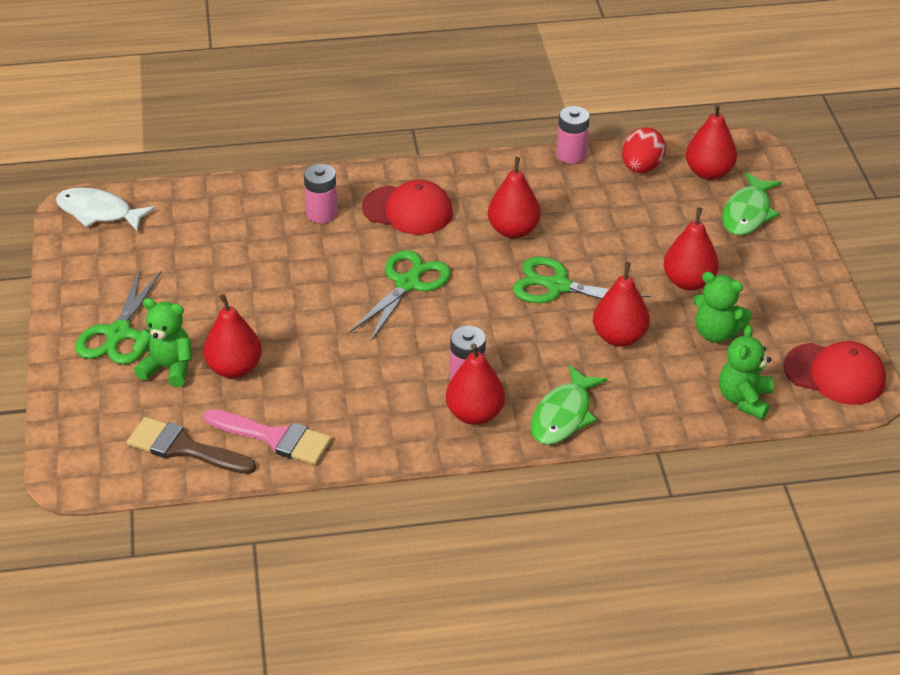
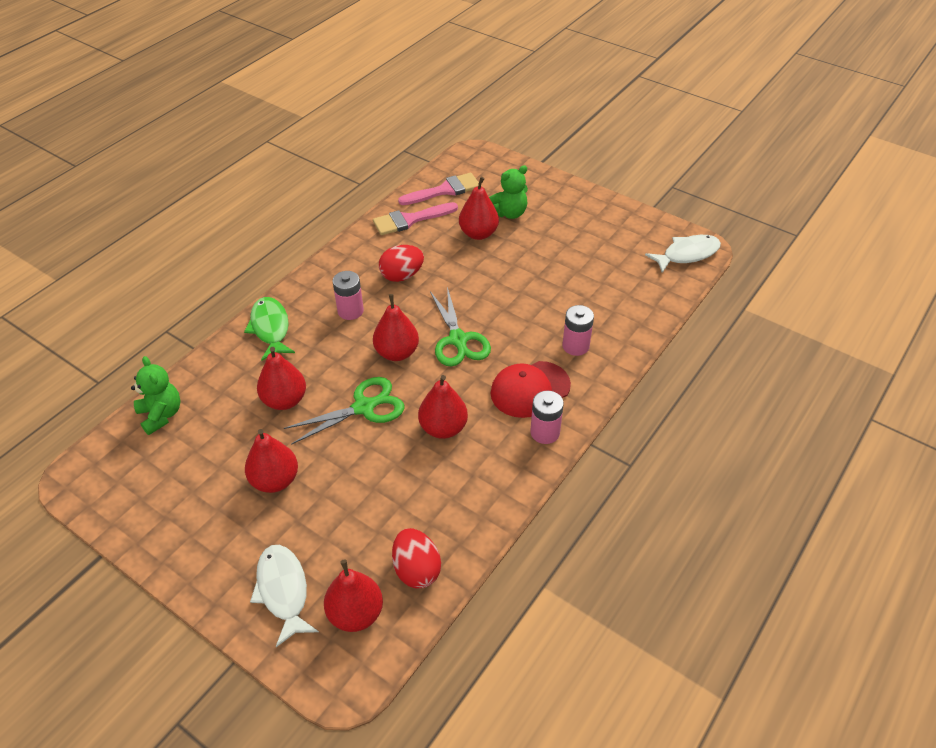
camera: 135 degrees right, 5 degrees up
green scissors [75,269,162,364] -> none
brown brush [127,417,256,474] -> pink brush [398,173,479,205]
red pear [446,343,505,425] -> red pear moved to [373,294,419,361]
pink battery [557,106,590,164] -> pink battery moved to [530,391,564,444]
green teddy bear [693,272,752,343] -> none
green fish [722,172,781,235] -> white fish [250,545,319,647]
red cap [784,341,886,405] -> none
none -> red egg [379,245,424,282]

